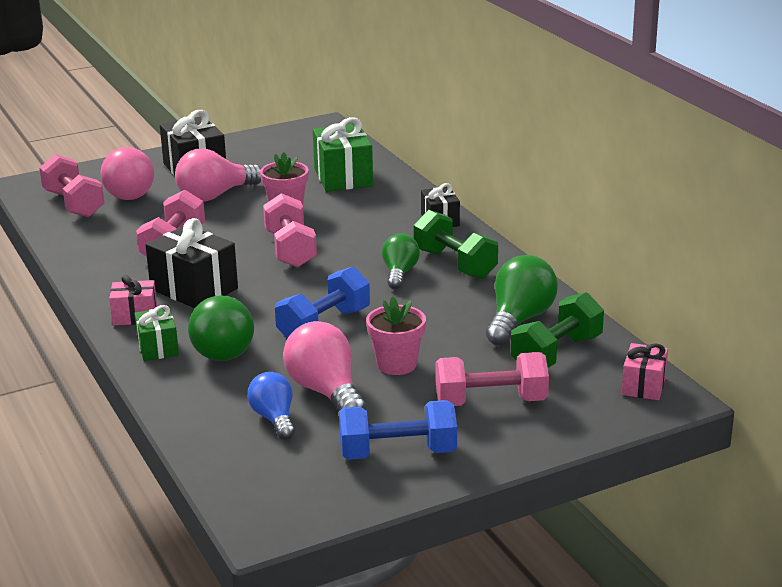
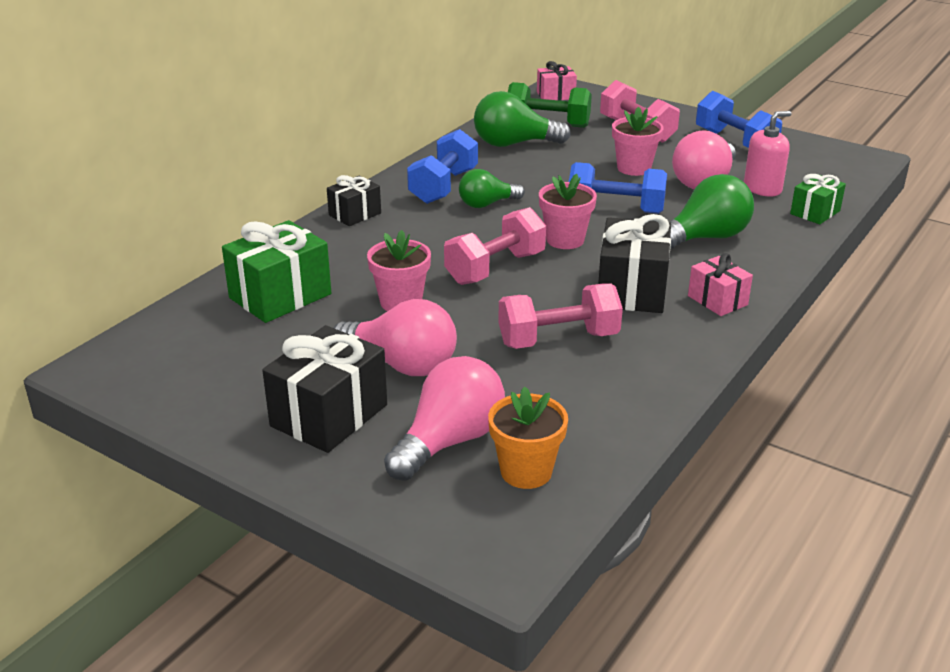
camera: 120 degrees left, 5 degrees up
pink dumbbell [39,154,104,217] -> orange flower pot [488,386,568,489]
green gift [134,305,179,361] -> green gift moved to [790,174,846,224]
blue light bulb [247,372,295,440] -> pink soap dispenser [744,111,791,197]
green dumbbell [413,210,498,279] -> blue dumbbell [407,129,478,204]
none -> pink flower pot [539,174,597,249]

